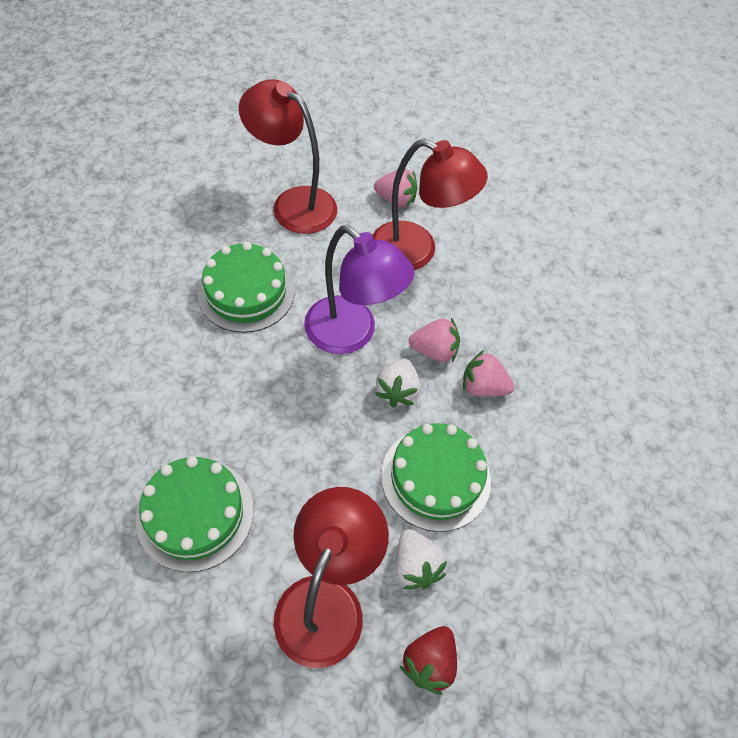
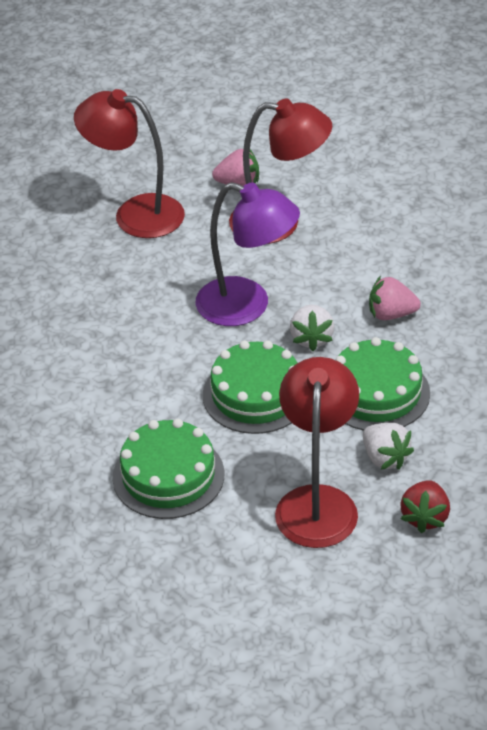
camera: 10 degrees left, 15 degrees down
green cake [197,242,295,333] -> green cake moved to [203,341,297,434]
pink strawberry [409,318,460,362] -> none

